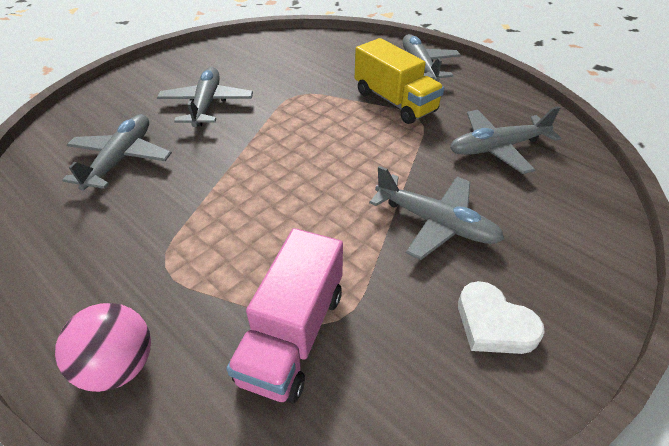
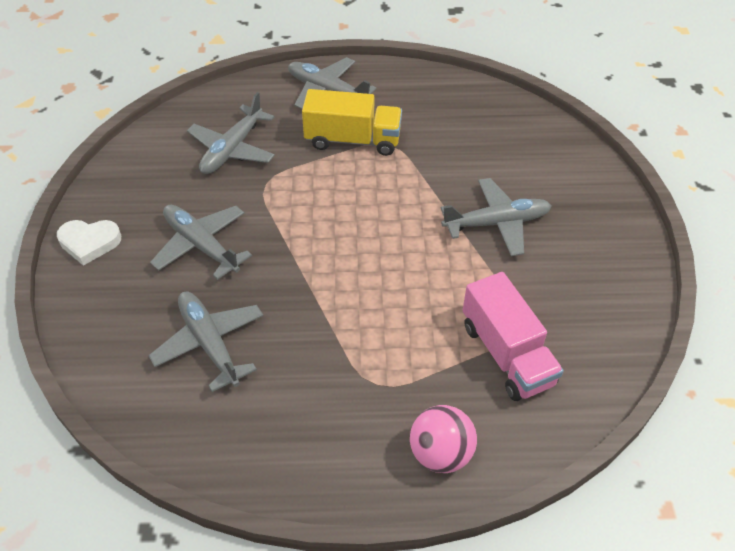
camera: 45 degrees left, 5 degrees up
grey plane [450,106,561,174] -> grey plane moved to [187,92,275,174]
white heart [458,281,545,354] -> white heart moved to [57,220,121,266]

